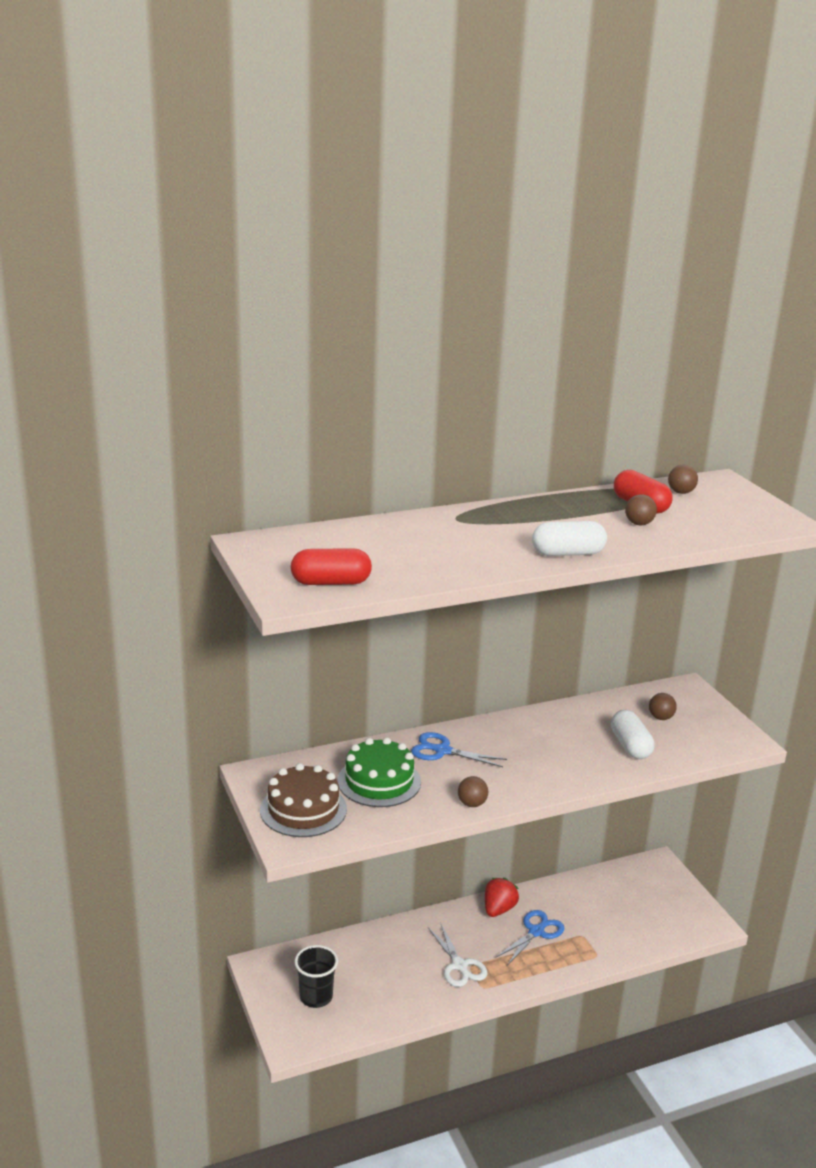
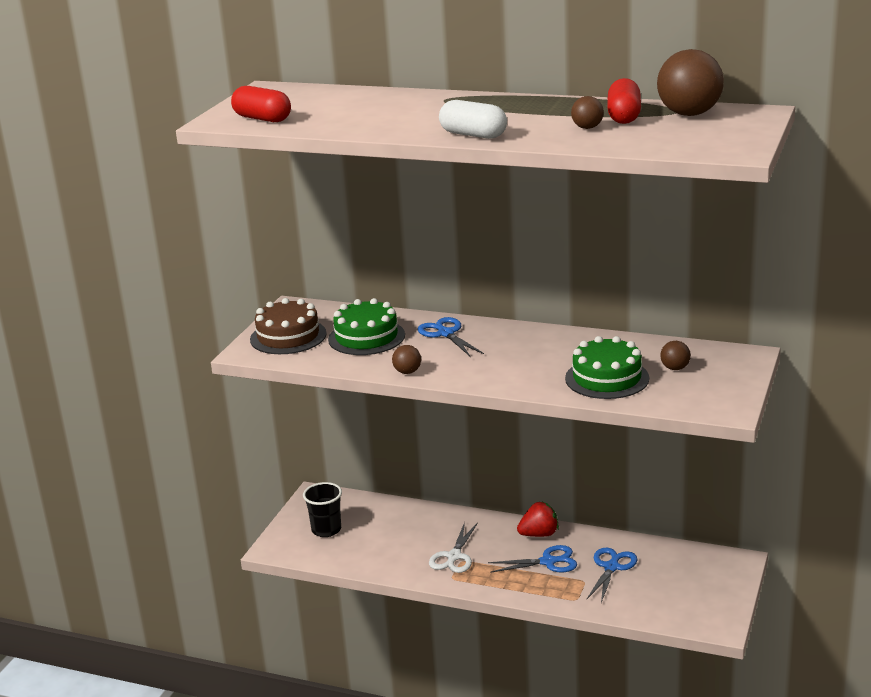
camera: 45 degrees right, 0 degrees up
white capsule [611,710,655,759] -> green cake [565,336,649,399]
brown ball [668,465,698,494] -> brown ball [657,49,724,116], size x2.04
none -> blue scissors [587,548,637,603]

